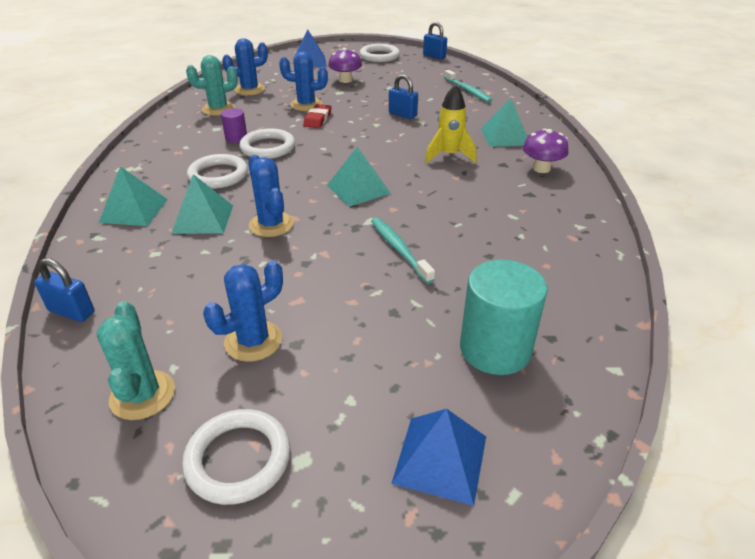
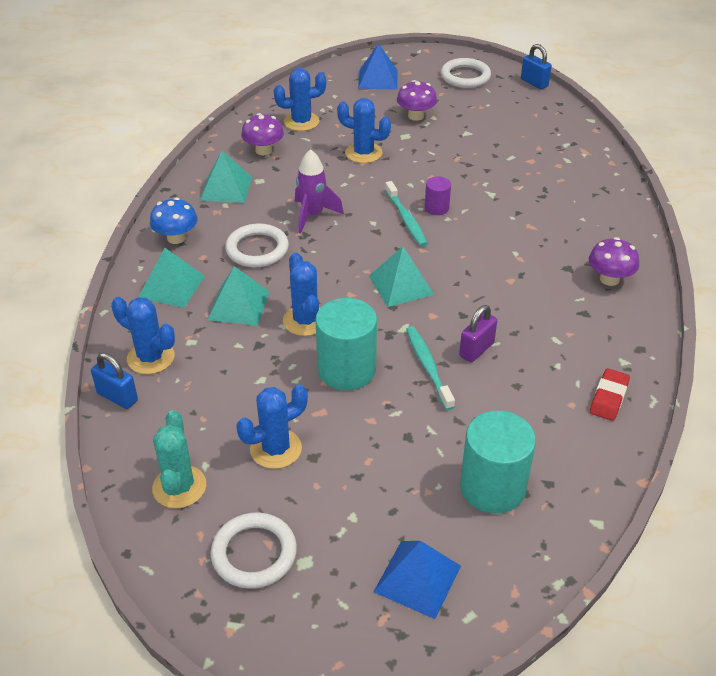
camera: 10 degrees right, 5 degrees up
turquoise cactus [186,55,238,116] -> purple mushroom [241,113,284,155]
purple cylinder [221,108,247,143] -> purple cylinder moved to [425,176,451,215]
white ring [239,128,295,159] -> purple rocket [295,149,344,233]
red eraser [303,104,332,128] -> red eraser moved to [590,368,630,421]
blue padlock [389,74,418,119] -> none
yellow rocket [425,84,476,163] -> none
turquoise toothbrush [444,70,492,102] -> turquoise toothbrush moved to [385,181,428,246]
turquoise pyramid [481,98,527,147] -> turquoise pyramid moved to [200,151,252,203]
none -> blue cactus [111,297,175,374]
none -> blue mushroom [150,198,198,244]
none -> turquoise cylinder [315,298,377,390]
none -> purple padlock [459,305,497,362]

